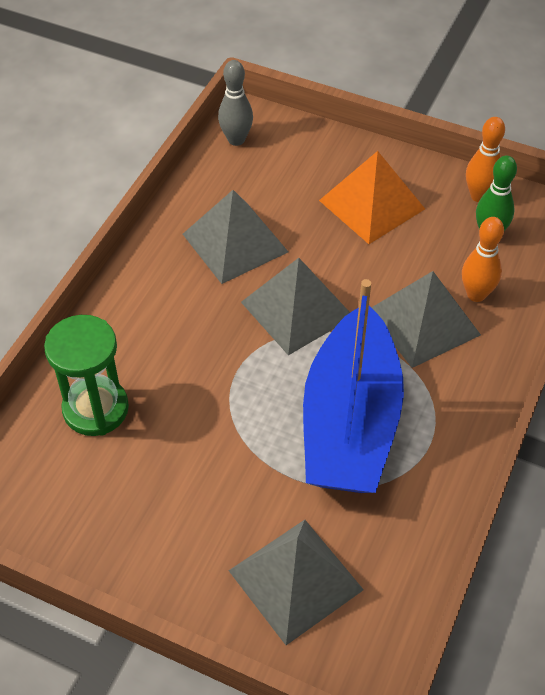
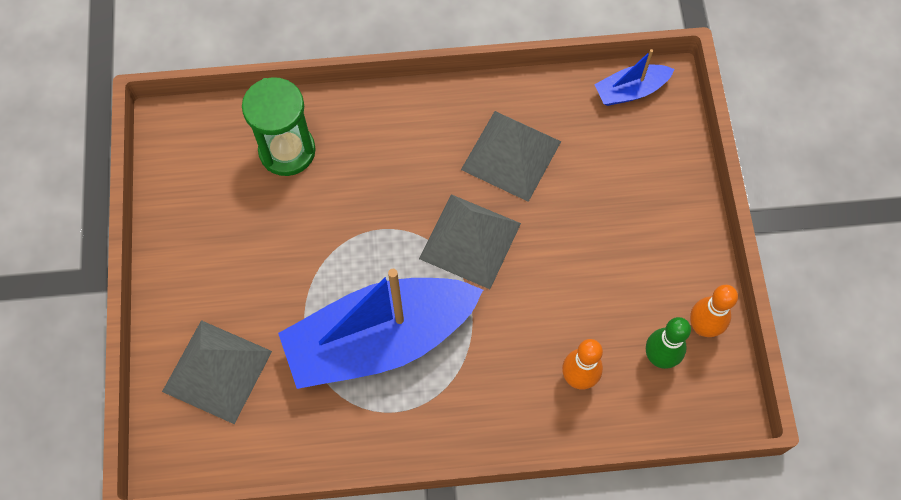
camera: 60 degrees right, 15 degrees up
grey bowling pin [218,60,253,146] -> blue boat [594,49,675,106]
orange pyramid [319,151,425,244] -> none
grey pyramid [371,271,481,368] -> none

